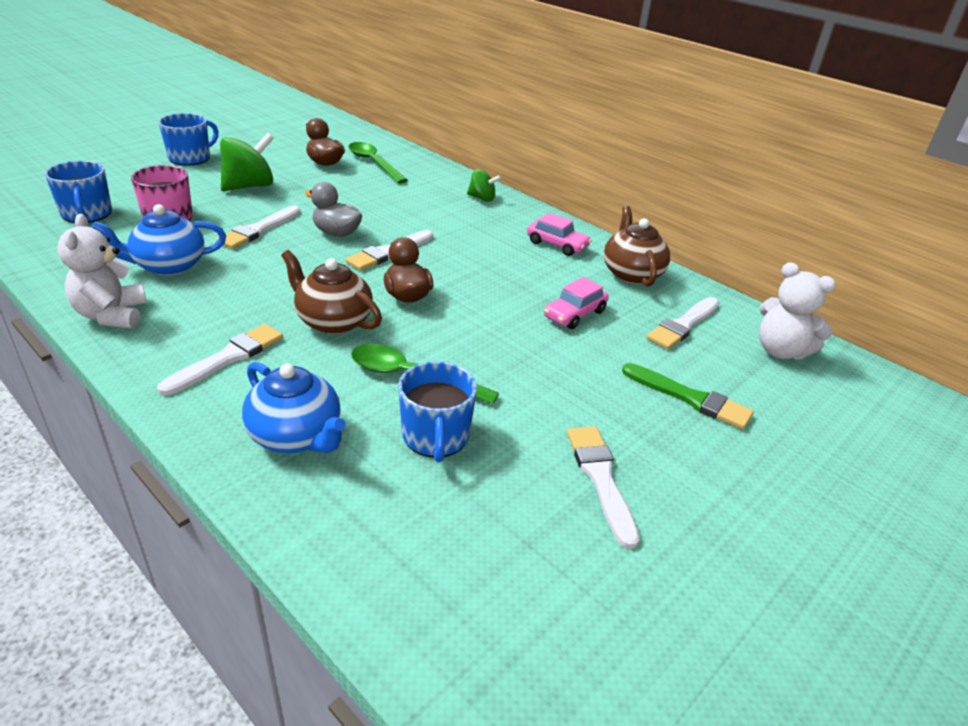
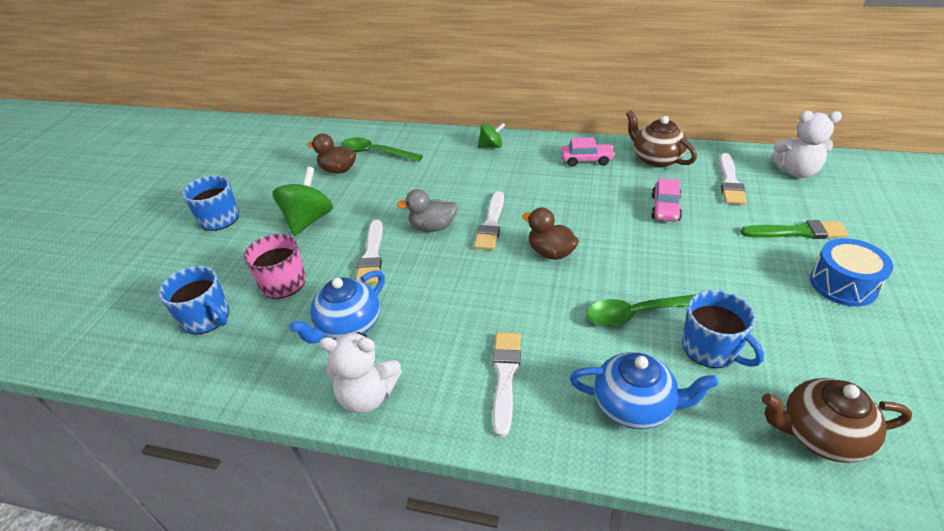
camera: 25 degrees left, 5 degrees up
white teddy bear [57,214,147,329] -> white teddy bear turned 45 degrees counterclockwise [319,332,402,414]
brown teapot [281,250,382,334] -> brown teapot moved to [762,378,912,463]
white brush [567,426,640,549] -> none
none -> blue drum [810,238,893,307]

